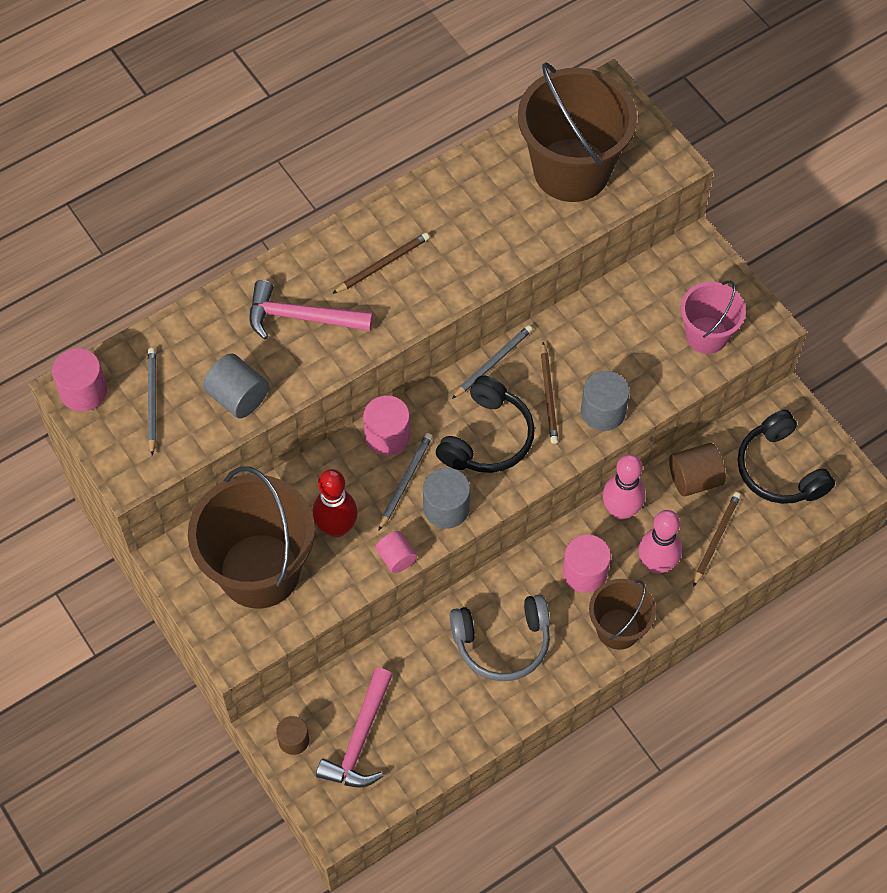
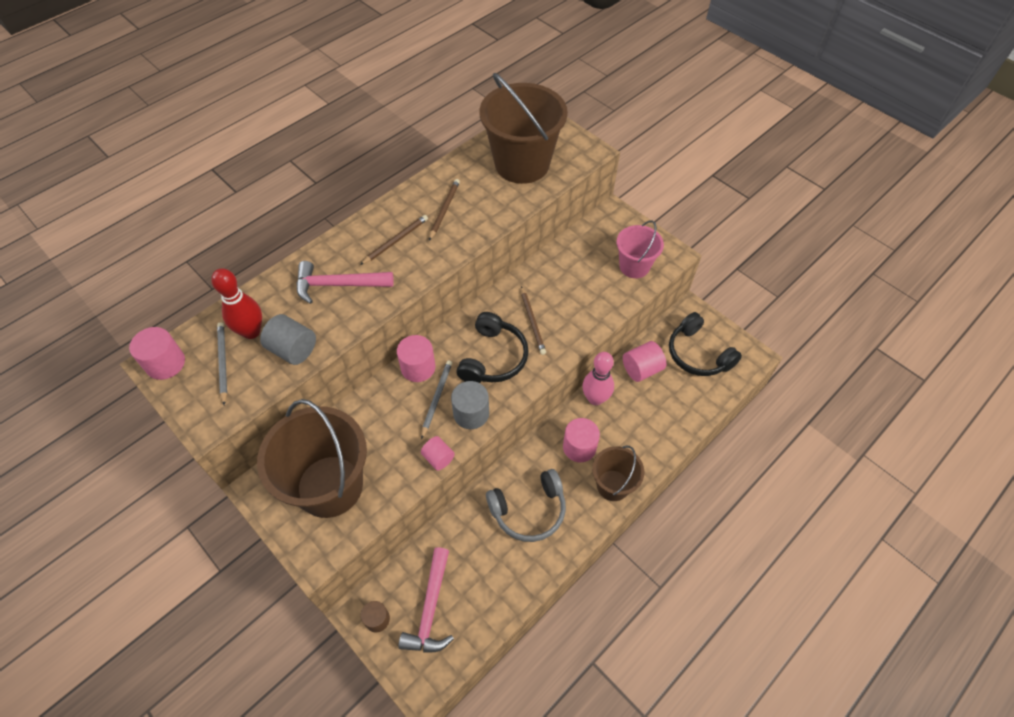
camera: 10 degrees left, 5 degrees down
red bowling pin [312,469,358,538] -> red bowling pin moved to [211,268,262,339]
grey pencil [452,325,533,399] -> none
grey cylinder [581,371,630,431] -> none
pink bowling pin [638,510,682,574] -> none
brown cylinder [669,443,726,497] -> pink cylinder [623,341,667,382]
brown pencil [693,492,741,587] -> brown pencil moved to [429,179,460,241]

